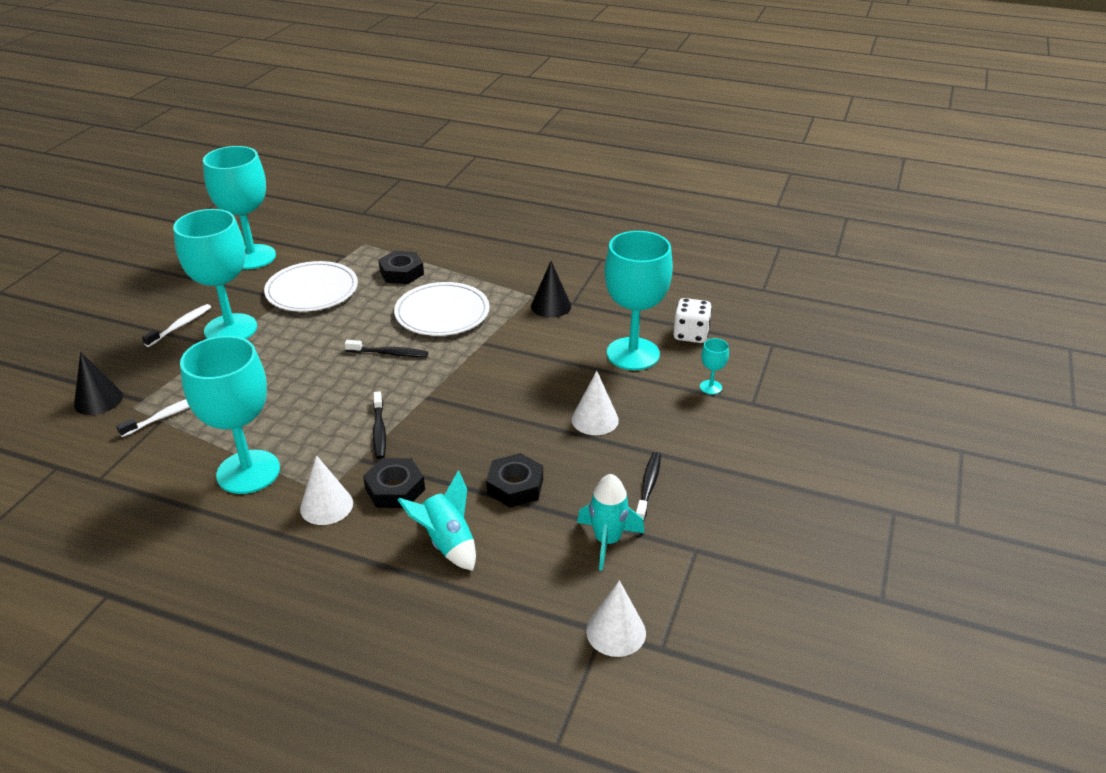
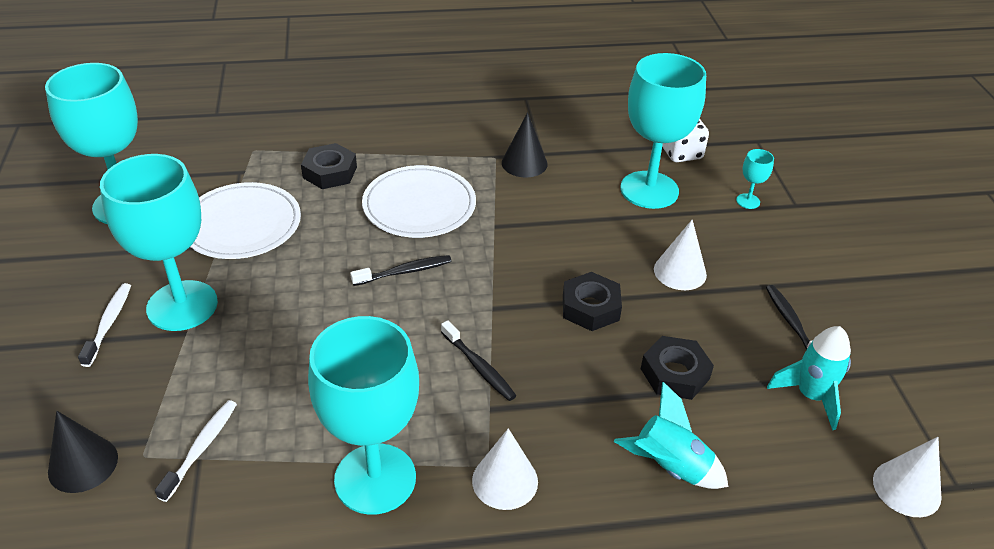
camera: 30 degrees left, 5 degrees up
black nut [363,458,425,508] -> black nut moved to [563,272,622,331]

